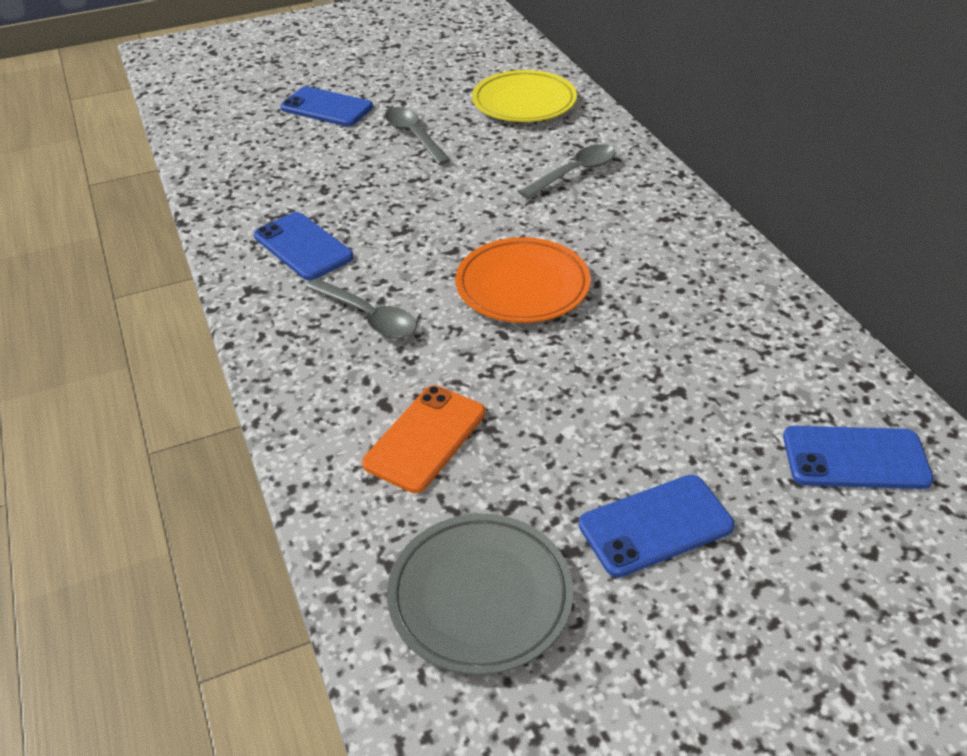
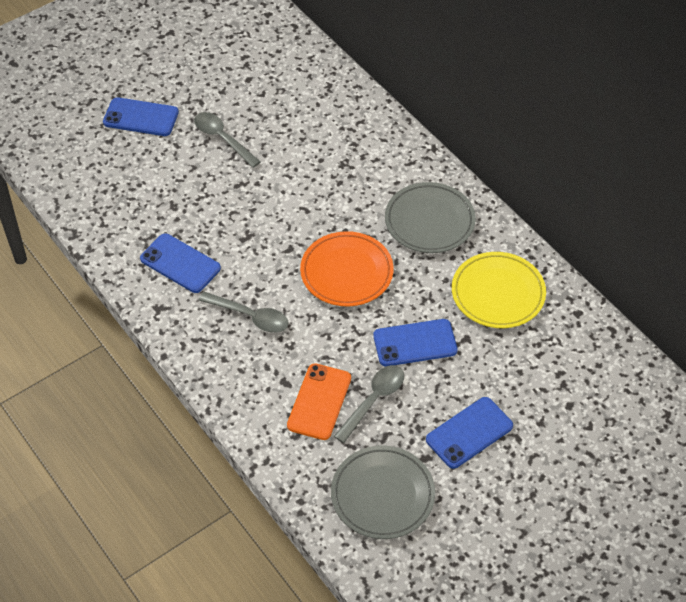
camera: 15 degrees left, 10 degrees up
yellow plate [472,70,577,122] -> yellow plate moved to [452,252,546,328]
grey spoon [519,144,616,199] -> grey spoon moved to [334,365,404,443]
blue phone [783,426,934,489] -> blue phone moved to [373,319,458,366]
none -> grey plate [385,182,476,253]

